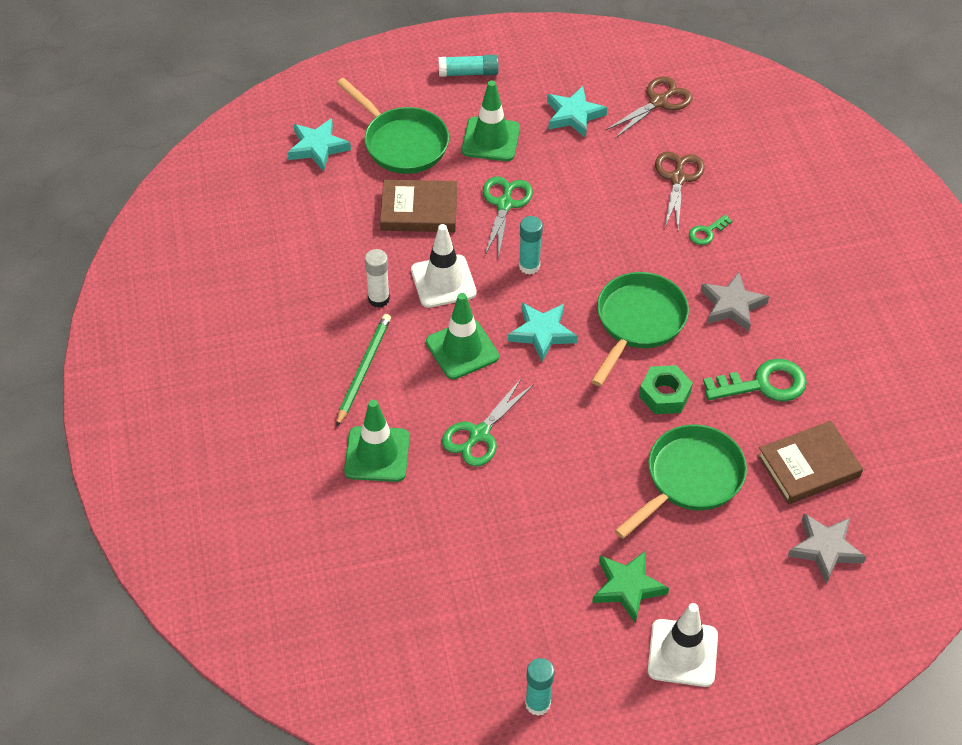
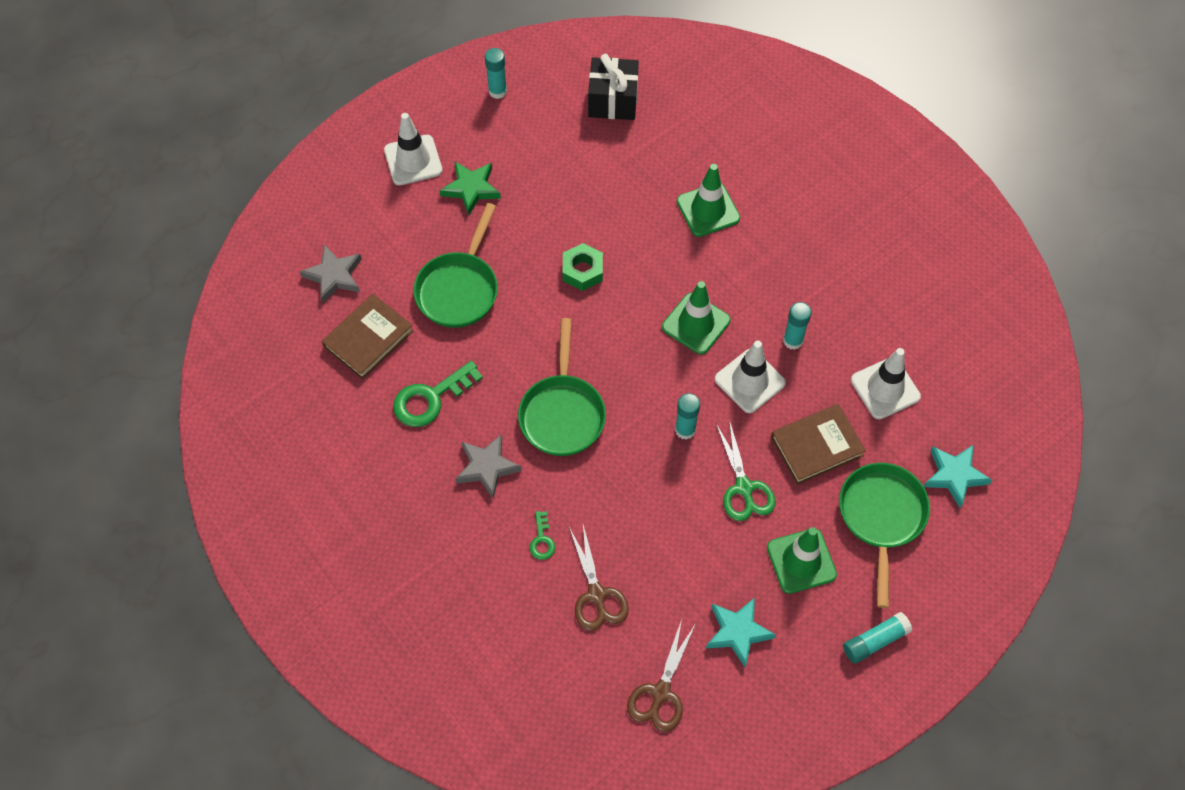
camera: 155 degrees right, 10 degrees up
green pencil [336,314,391,427] -> none
green pan [337,78,449,174] -> green pan turned 75 degrees clockwise [839,463,930,608]
white glue stick [365,249,390,308] -> turquoise glue stick [783,302,812,350]
green scissors [442,378,534,467] -> none
turquoise star [508,303,577,362] -> none
green nut [639,365,693,414] -> green nut moved to [563,243,603,291]
green key [689,215,732,245] -> green key turned 150 degrees clockwise [530,511,555,560]
none -> black gift [588,54,639,120]
none -> white traffic cone [851,348,921,419]

